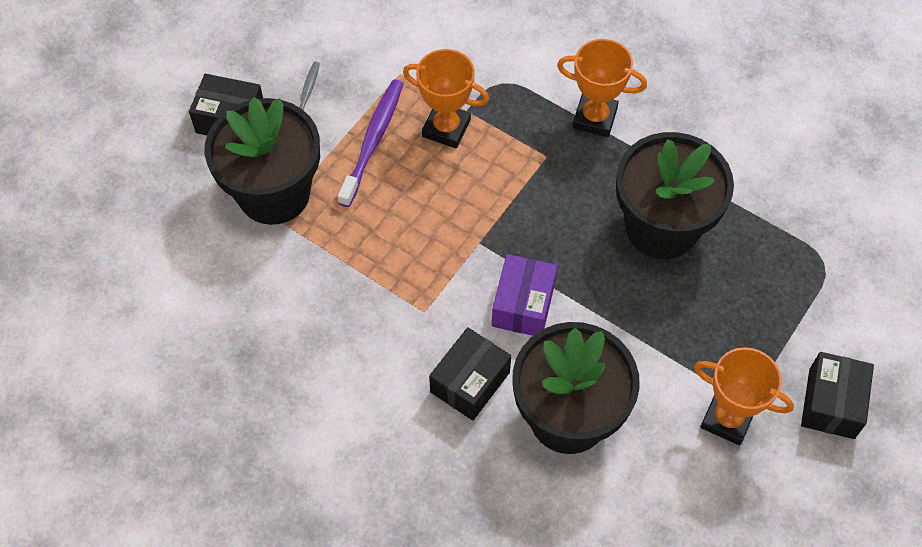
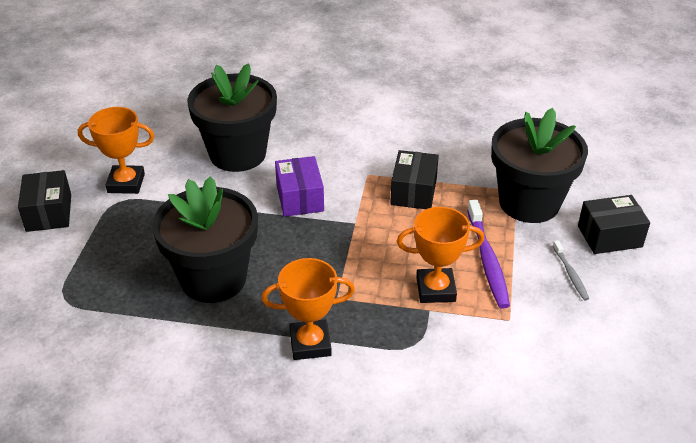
camera: 155 degrees right, 20 degrees down
black box [429,327,511,420] -> black box moved to [390,150,439,209]

